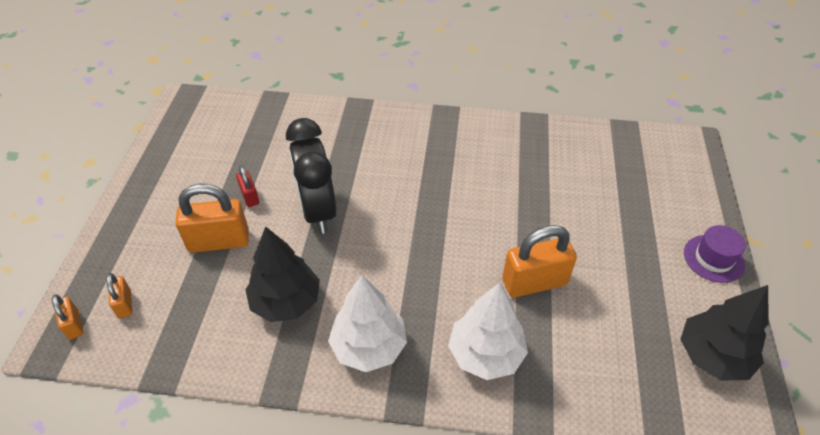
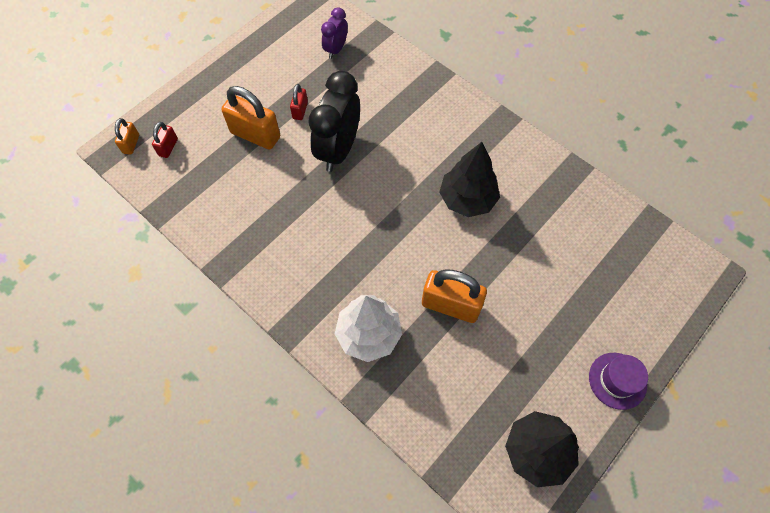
camera: 35 degrees right, 15 degrees up
orange padlock [106,273,132,318] -> red padlock [152,122,178,158]
black tree [245,226,320,322] -> black tree moved to [439,142,500,217]
white tree [328,275,407,372] -> none
none -> purple clock [321,7,348,59]

